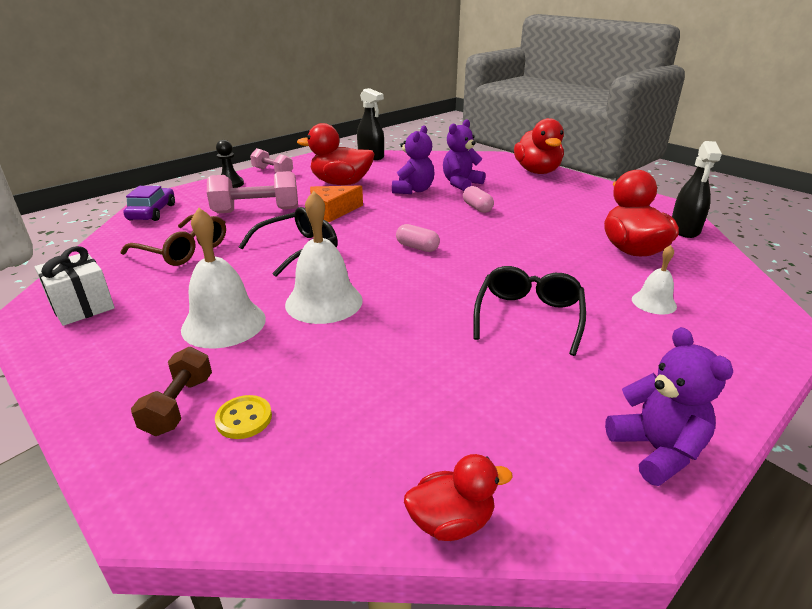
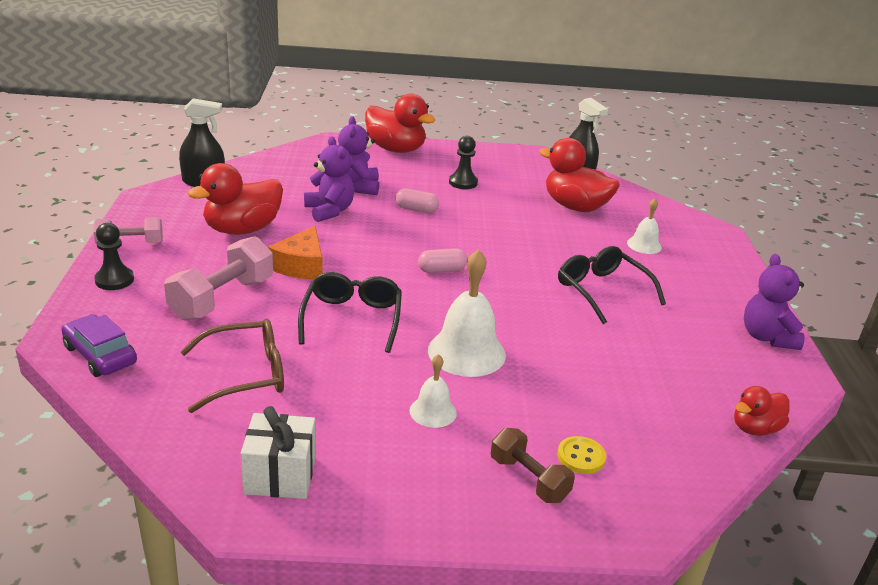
camera: 50 degrees left, 0 degrees up
white bell [181,208,266,349] -> white bell [409,354,457,428], size x0.55
red duck [404,454,513,541] -> red duck turned 150 degrees counterclockwise [734,386,790,436]
purple teddy bear [605,327,733,486] -> purple teddy bear turned 120 degrees counterclockwise [744,254,804,350]
none -> black pawn [449,136,478,189]

